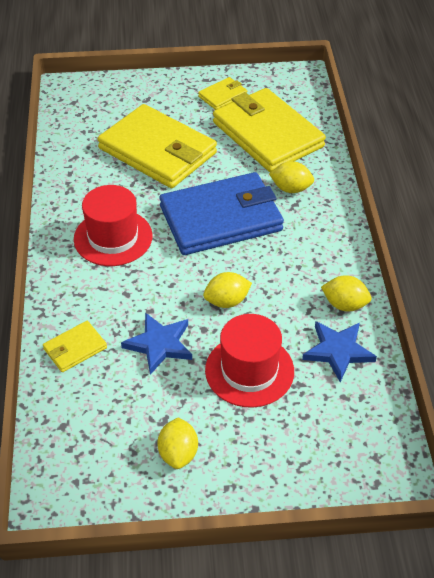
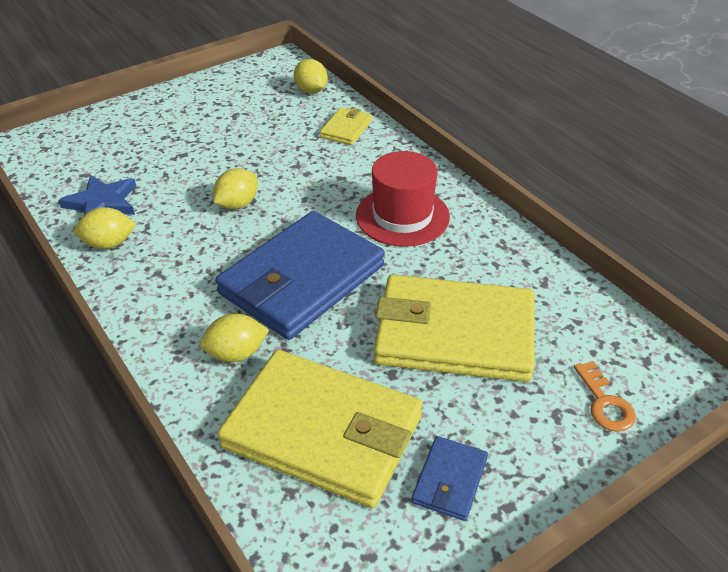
camera: 150 degrees right, 5 degrees down
blue star [121,312,192,375] -> none
yellow lemon [157,417,198,469] -> yellow lemon moved to [294,59,328,94]
yellow wallet [198,77,247,110] -> blue wallet [412,436,488,521]
red hat [205,314,294,408] -> none
none -> orange key [574,361,636,432]

